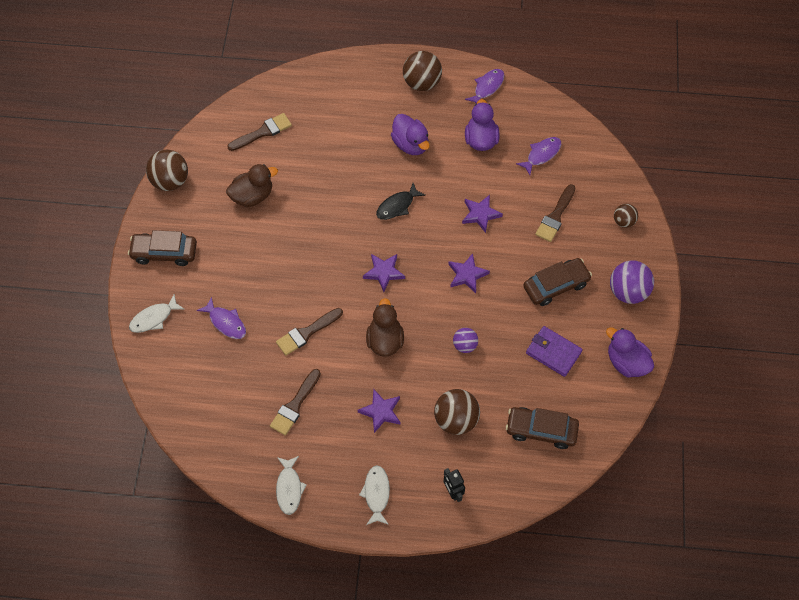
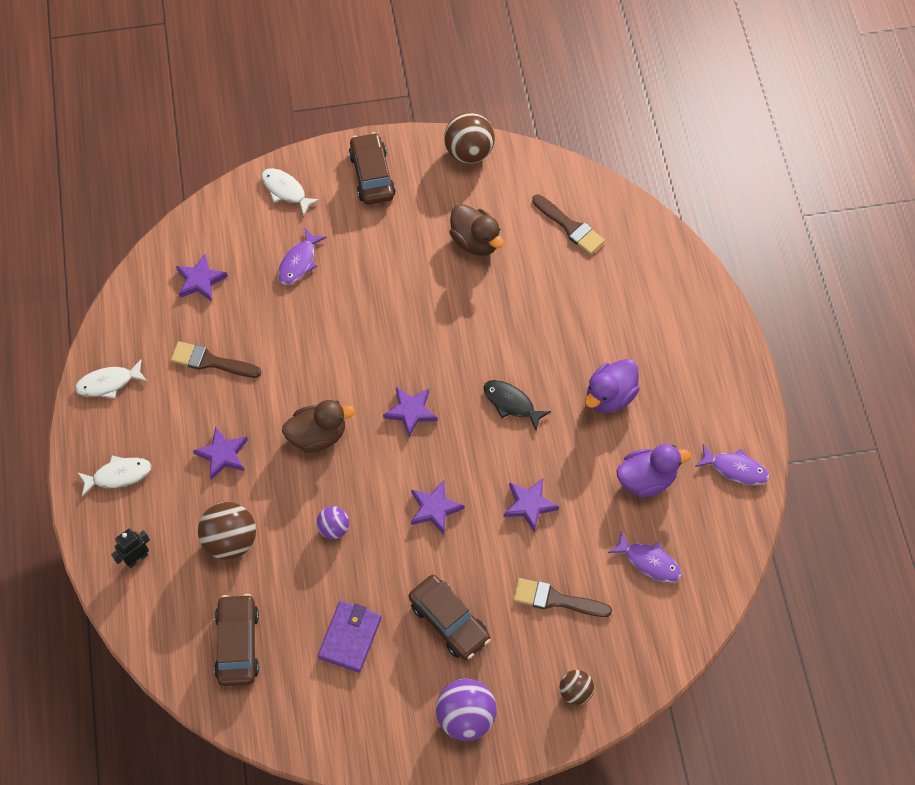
camera: 75 degrees right, 0 degrees up
brown brush [276,308,343,356] -> none
brown ball [403,51,442,91] -> none
purple duck [606,327,654,377] -> none
none -> purple star [176,254,228,302]

